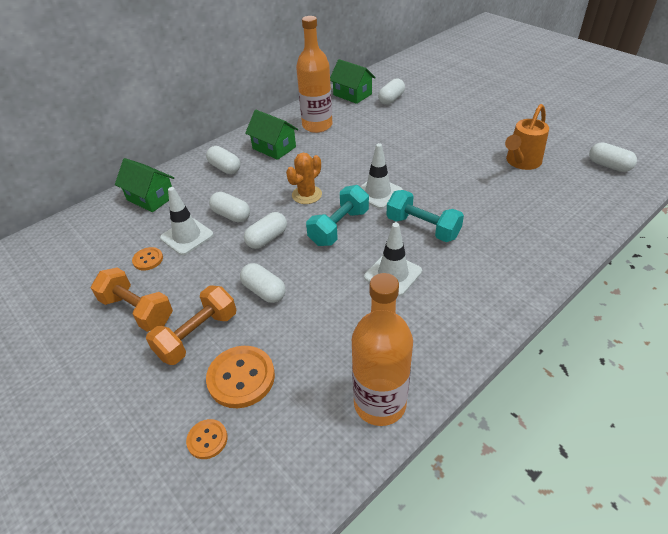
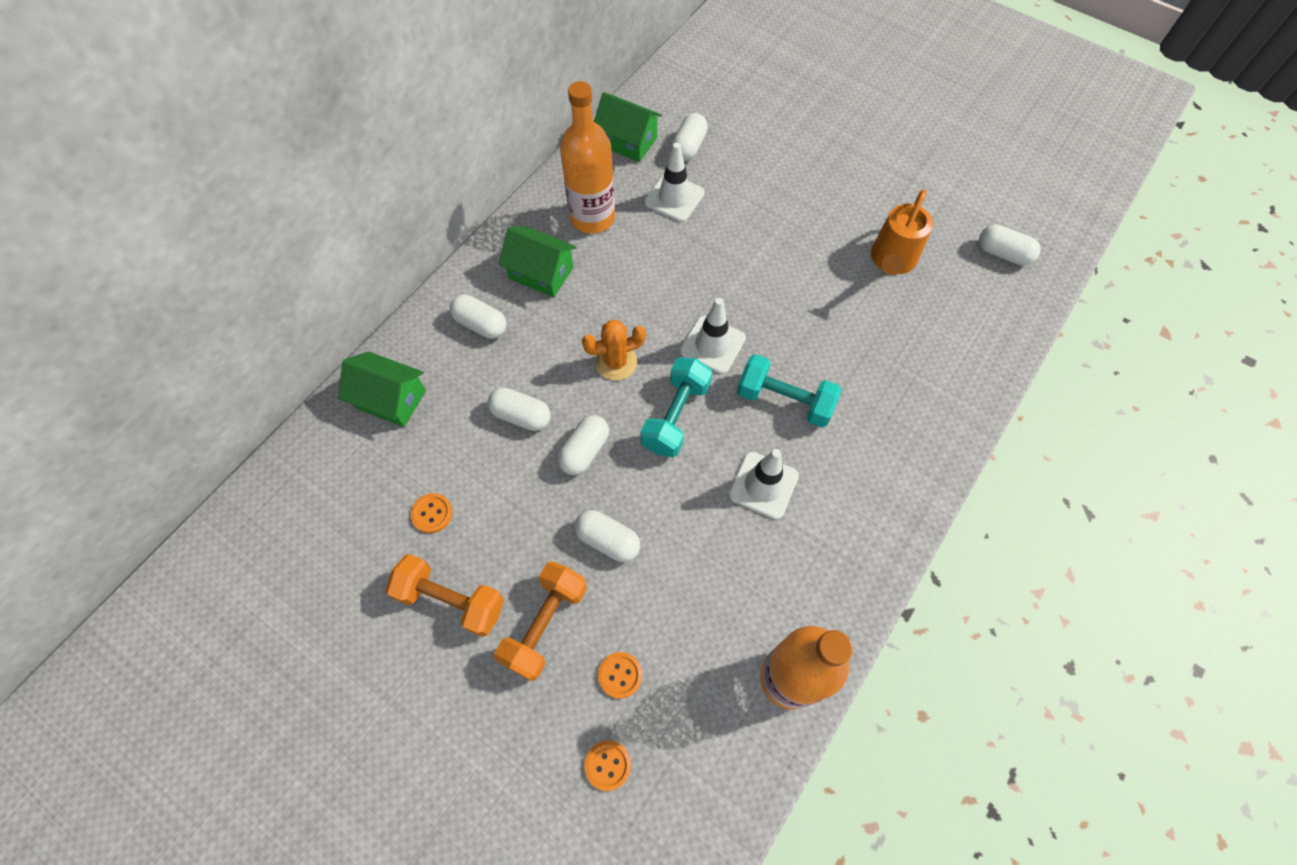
camera: 15 degrees left, 20 degrees up
white traffic cone [160,187,214,255] -> white traffic cone moved to [644,142,705,222]
orange button [206,346,275,408] -> orange button [598,652,642,699], size x0.54
orange cactus [286,153,322,204] -> orange cactus turned 45 degrees clockwise [582,320,646,380]

